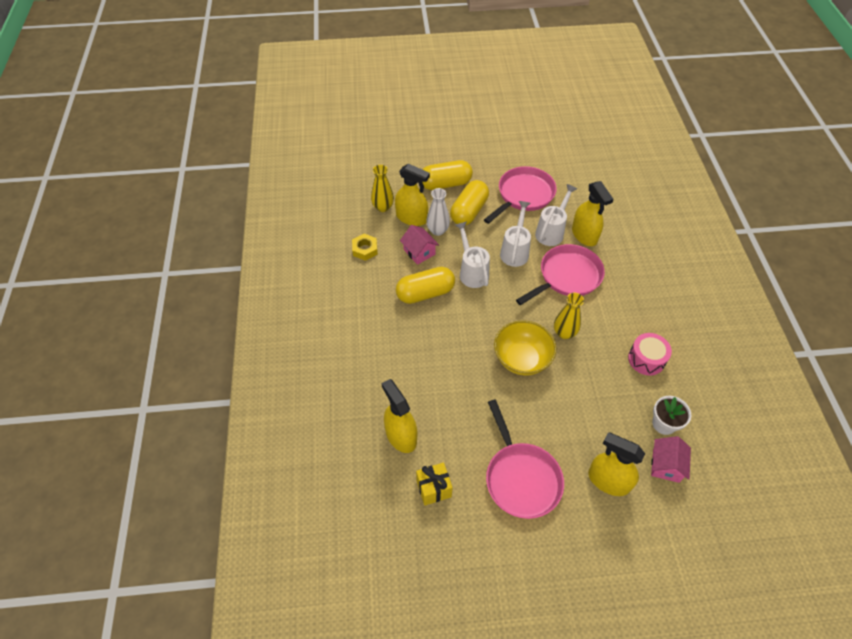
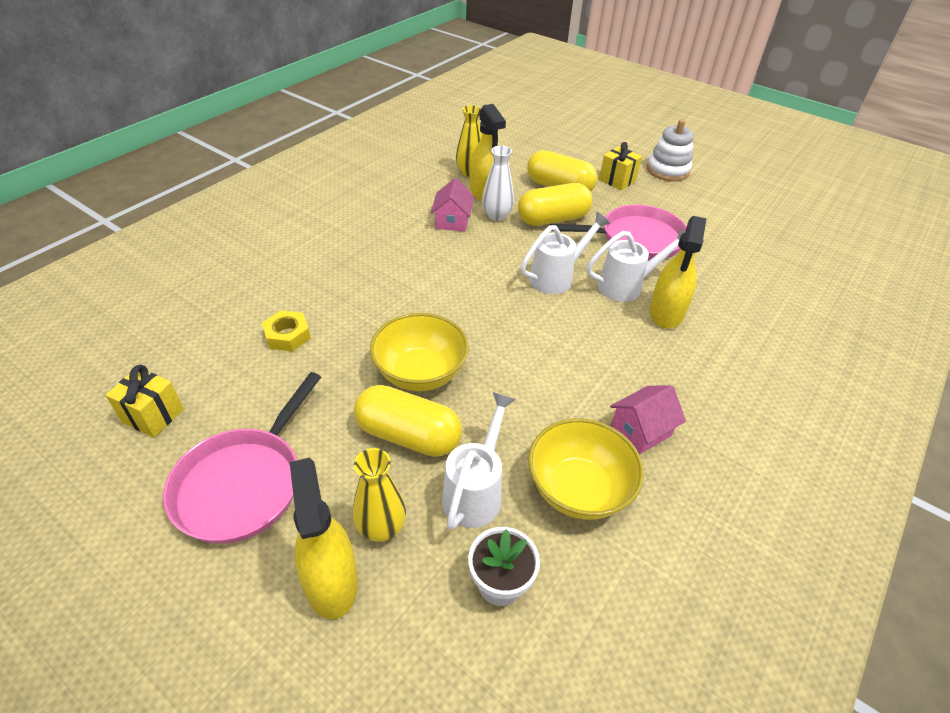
camera: 40 degrees right, 10 degrees down
yellow nut [352,234,378,261] -> yellow nut moved to [262,310,311,352]
yellow spray bottle [381,379,417,453] -> none
yellow capsule [396,267,455,304] -> yellow capsule moved to [354,385,462,457]
white watering can [456,221,490,288] -> white watering can moved to [442,392,516,530]
pink pan [516,244,605,305] -> none
yellow vase [554,292,584,339] -> yellow vase moved to [353,448,406,542]
pink drum [628,333,672,376] -> yellow bowl [528,418,644,520]
pink house [651,436,691,483] -> pink house moved to [610,385,686,454]
none -> yellow gift [599,142,642,190]
none -> white stacking toy [647,119,694,181]

